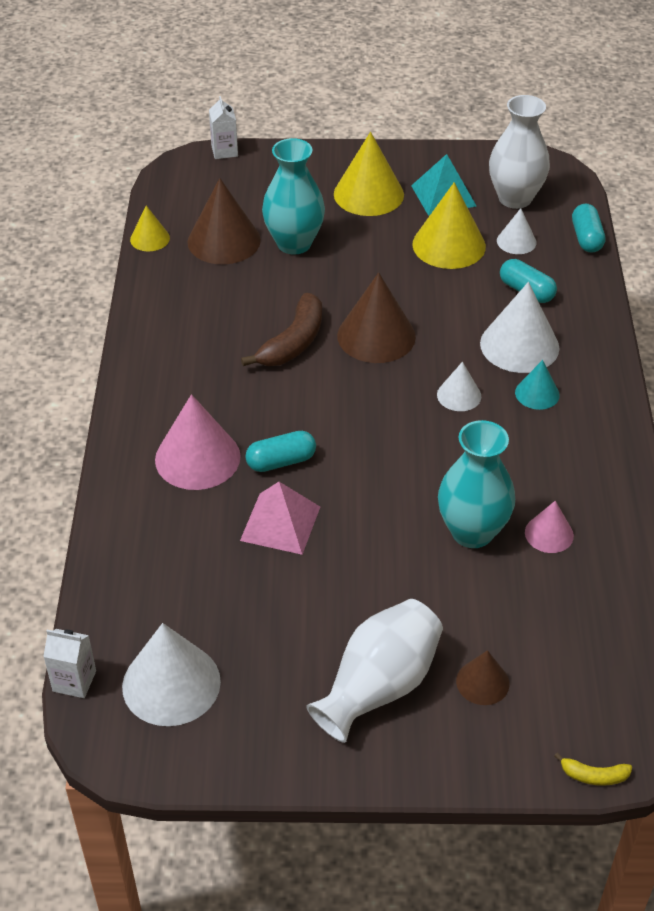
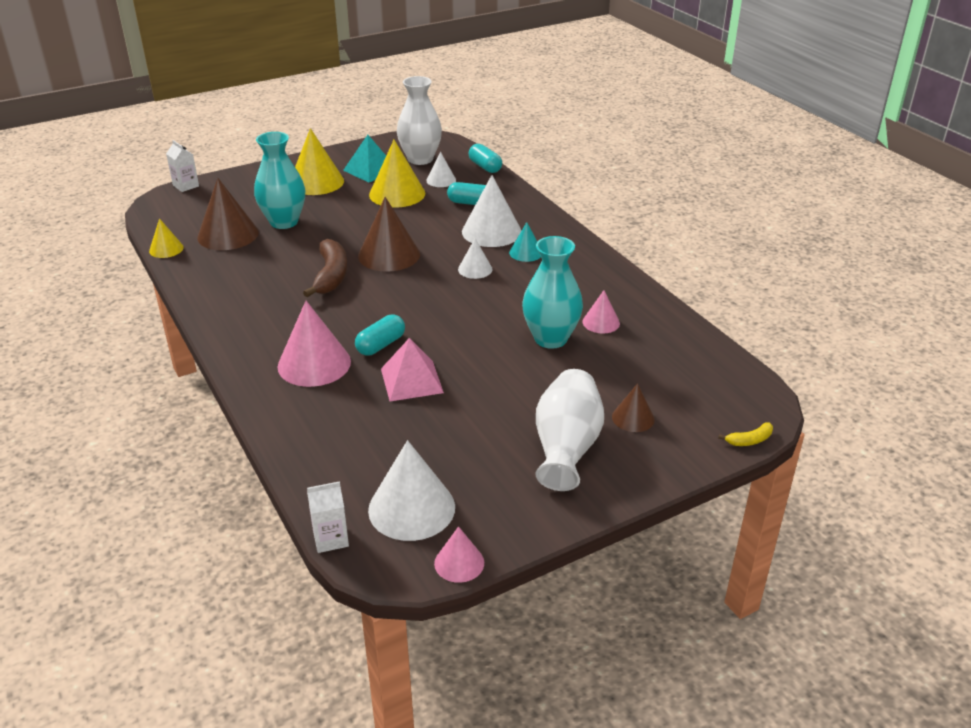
camera: 30 degrees left, 10 degrees down
none -> pink cone [434,526,484,583]

